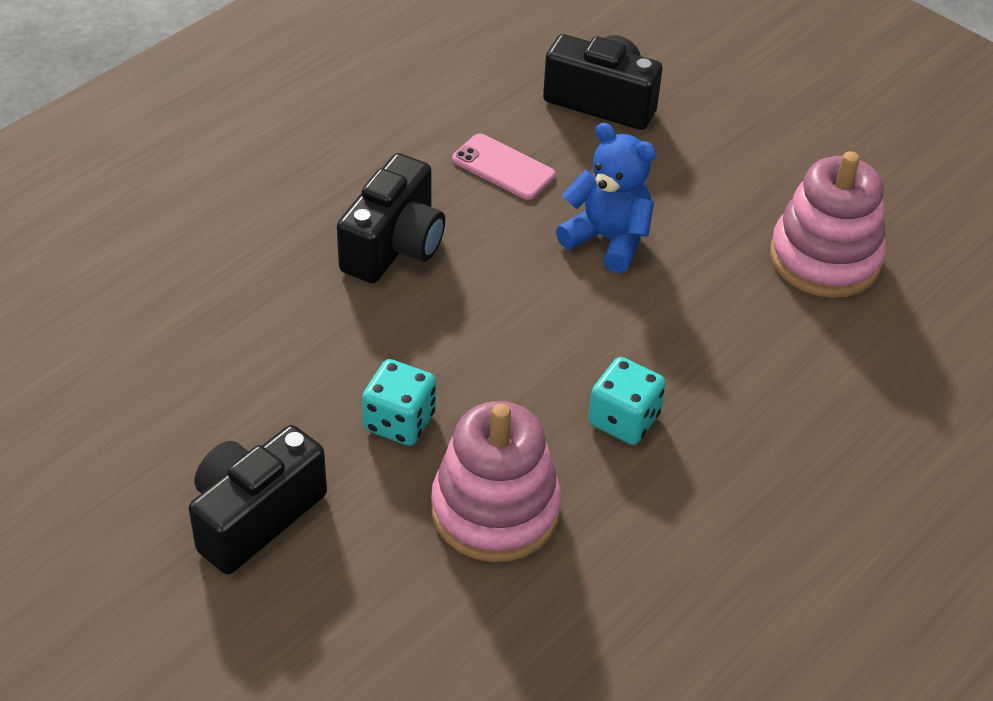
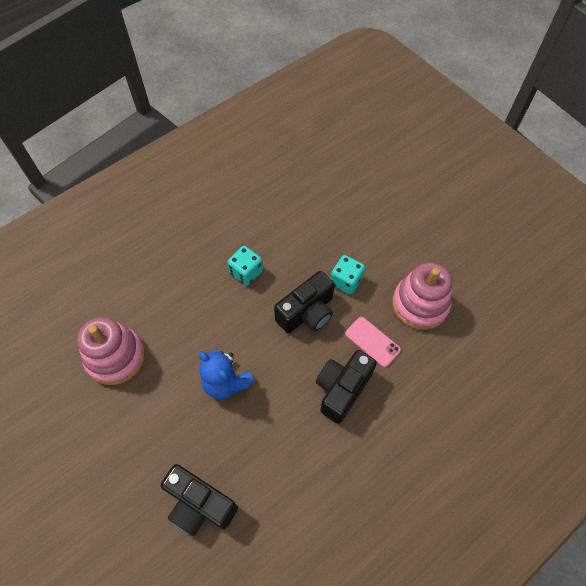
camera: 170 degrees left, 15 degrees up
black camera [189,425,327,574] -> black camera moved to [274,271,335,333]
pink stacking toy [431,401,561,562] -> pink stacking toy moved to [392,262,452,330]
pink phone [452,133,555,200] -> pink phone moved to [345,317,401,367]

